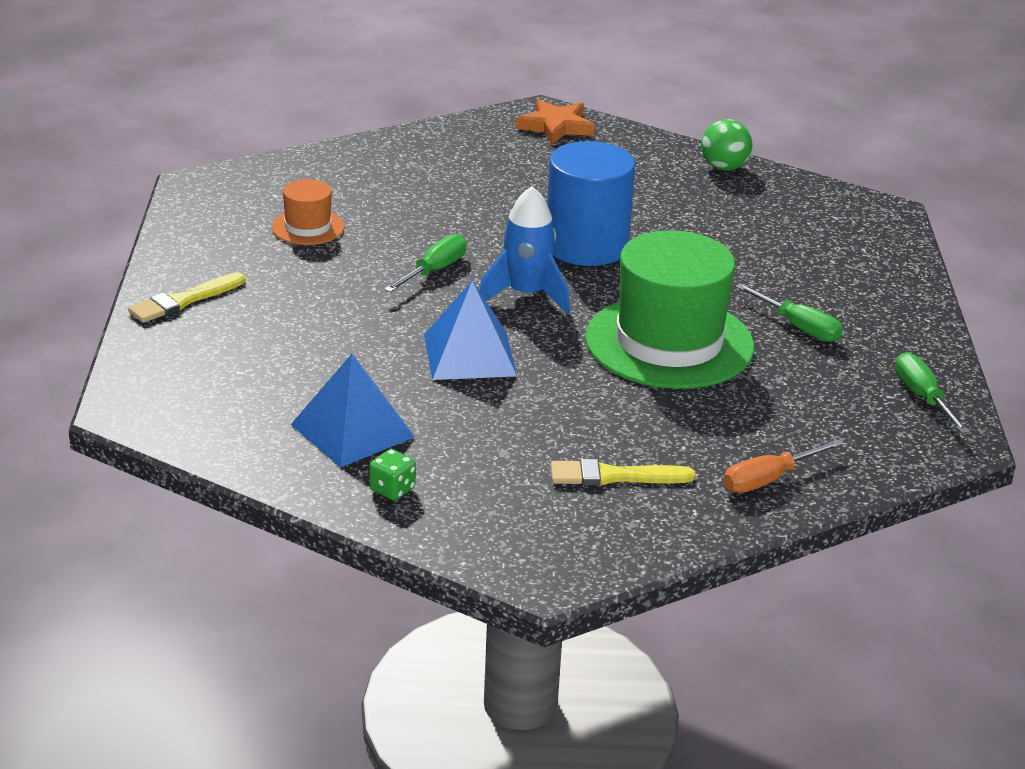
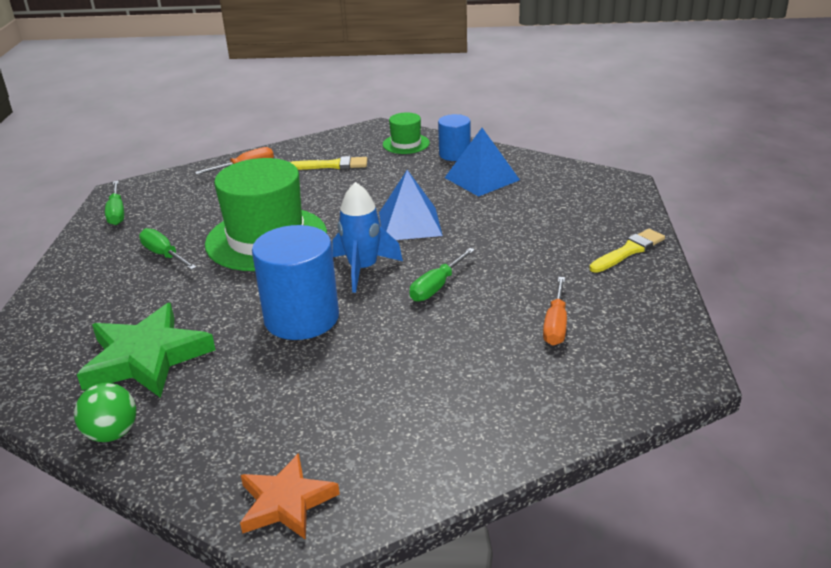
camera: 175 degrees left, 0 degrees up
orange hat [271,179,345,245] -> orange screwdriver [543,277,567,345]
green dice [369,449,416,501] -> blue cylinder [438,114,471,161]
none -> green star [77,303,216,398]
none -> green hat [383,113,430,154]

